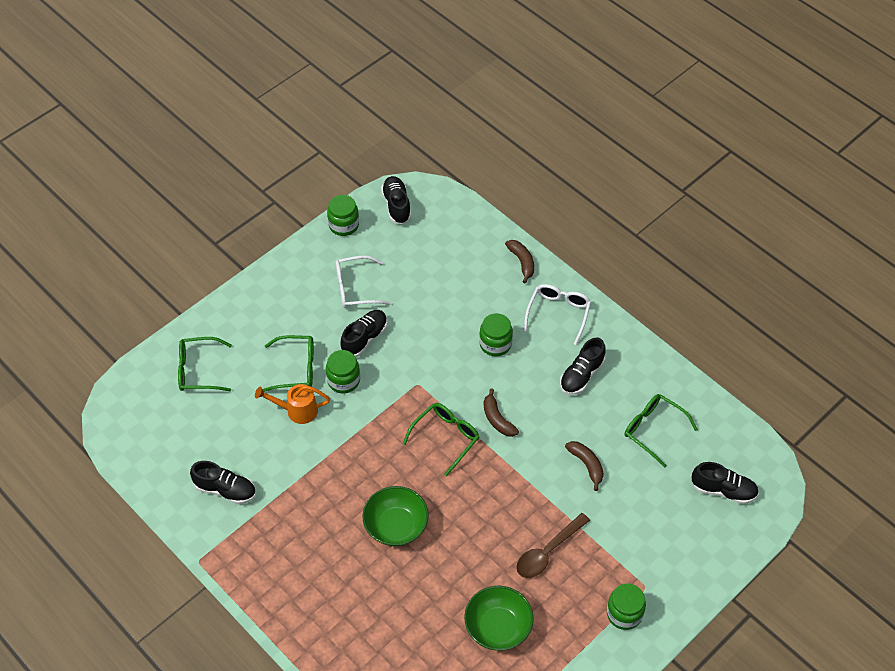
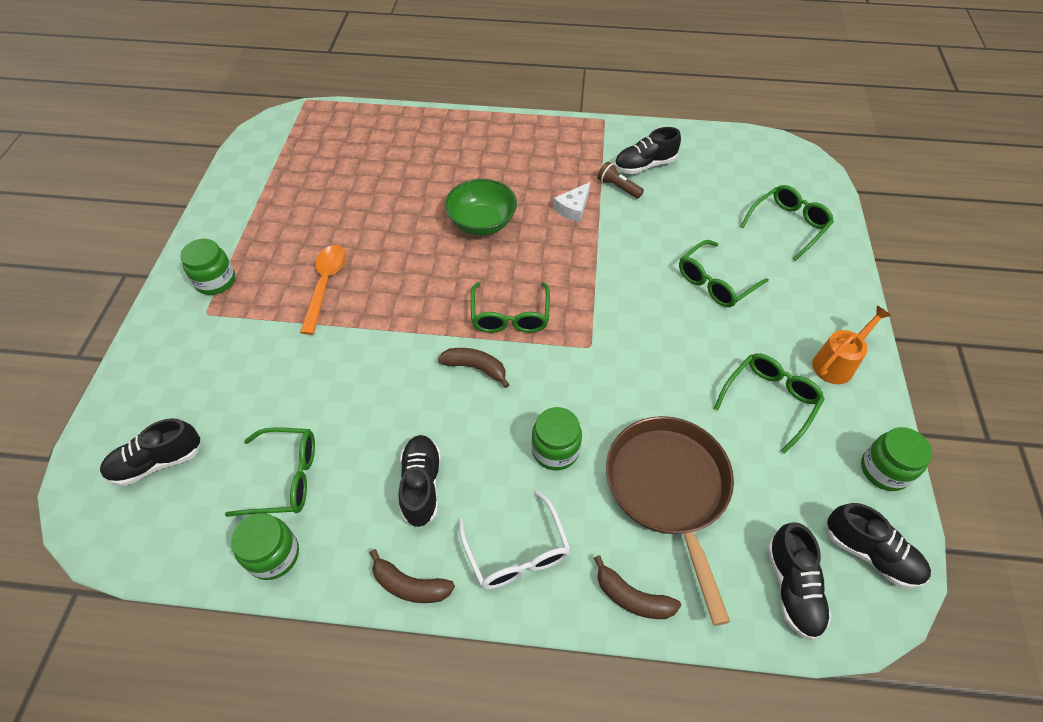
camera: 140 degrees right, 0 degrees up
orange watering can [255,384,330,424] -> orange watering can moved to [812,306,891,384]
green jar [326,350,360,393] -> green jar moved to [231,513,299,580]
white glasses [336,255,391,308] -> green glasses [714,353,825,454]
black shoe [340,310,387,357] -> black shoe moved to [767,522,831,640]
green bowl [464,586,534,651] -> none
brown spoon [516,513,590,578] -> orange spoon [300,245,346,335]
brown banana [565,441,604,491] -> brown banana moved to [370,549,455,603]
none -> white cheese [553,182,590,222]
none -> brown flashlight [597,161,644,199]
none -> brown pan [606,416,734,626]

